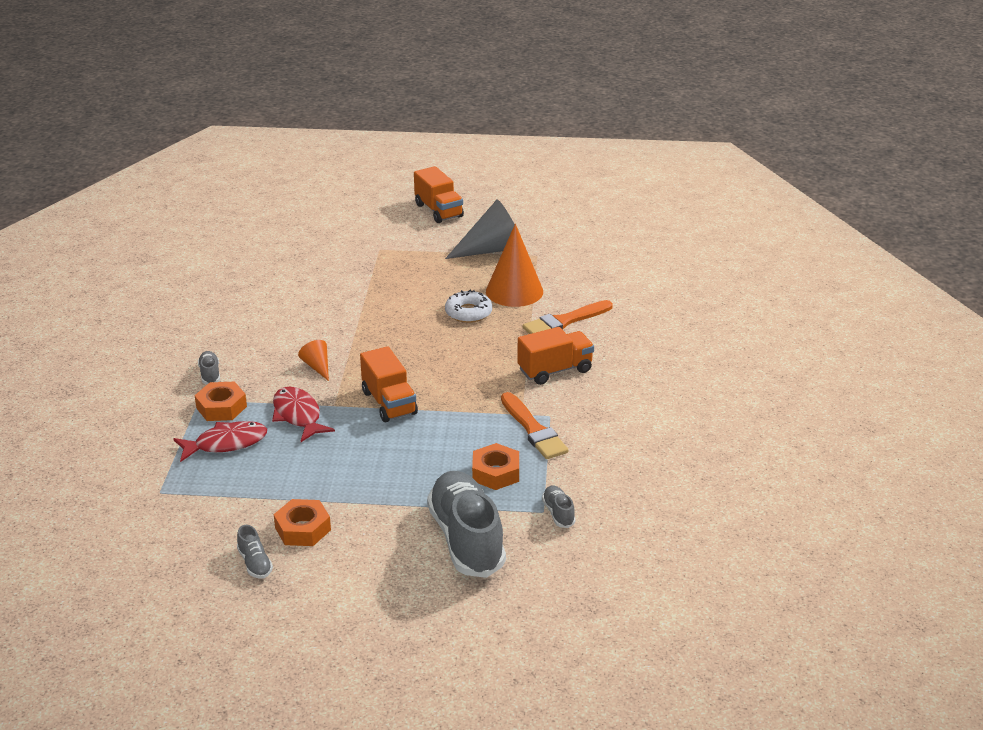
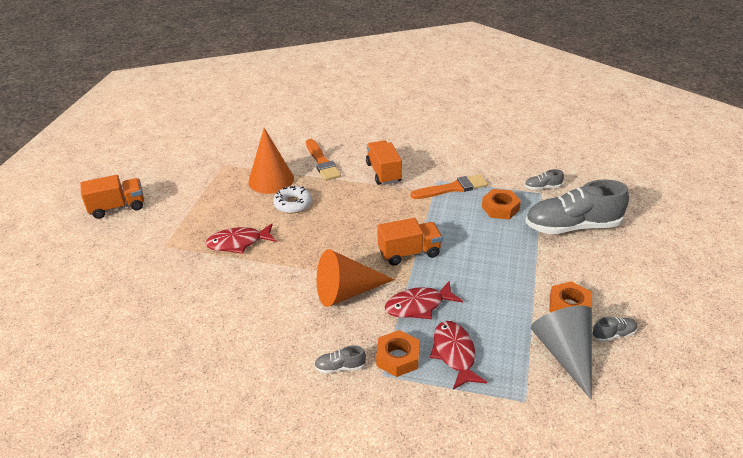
camera: 80 degrees left, 5 degrees up
orange cone [298,340,329,381] -> orange cone [317,249,395,307], size x2.04
grey cone [445,200,515,259] -> grey cone moved to [531,306,592,400]
none -> red fish [205,224,277,254]

